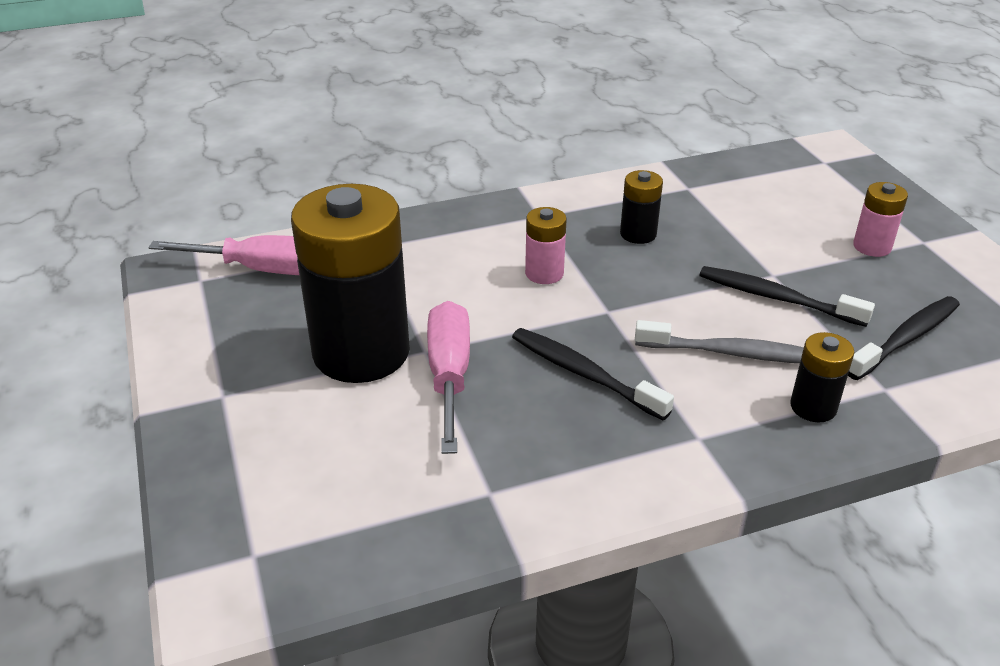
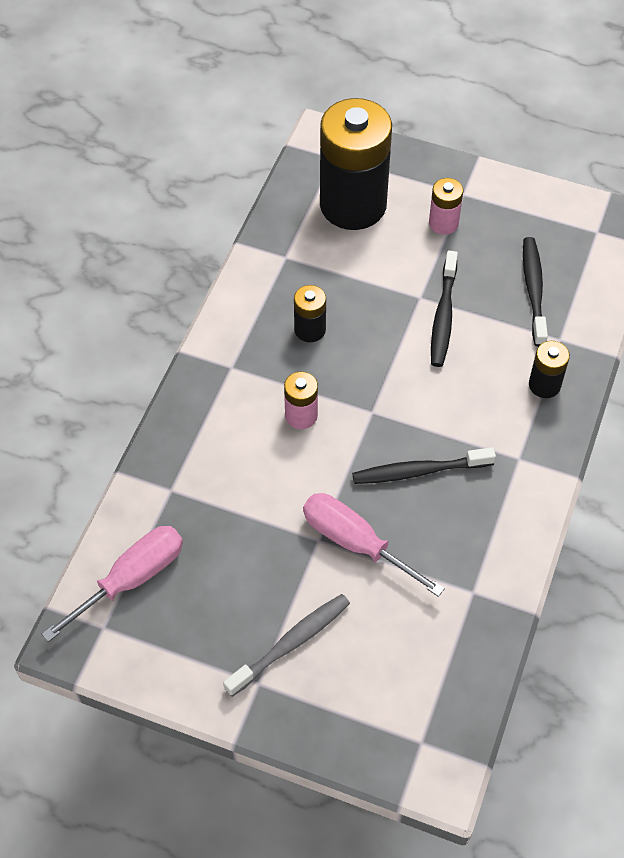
camera: 50 degrees left, 20 degrees up
black battery [291,184,410,383] -> black battery moved to [320,98,392,230]
grey toothbrush [635,320,804,363] -> grey toothbrush moved to [223,594,350,697]
black toothbrush [700,266,875,327] -> black toothbrush turned 60 degrees counterclockwise [431,251,458,367]

